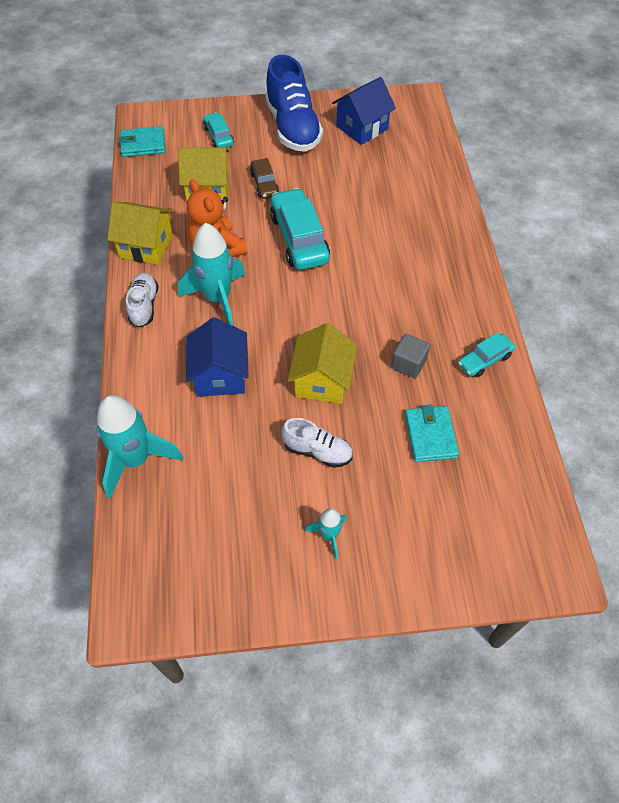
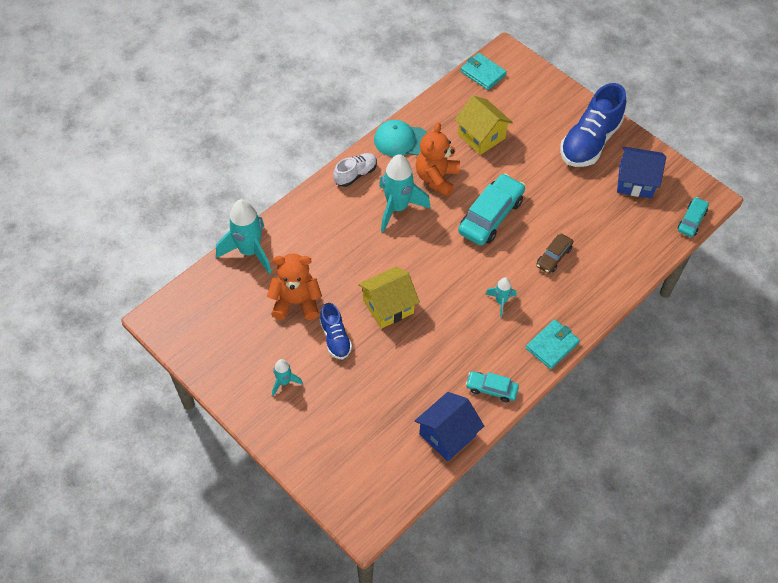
camera: 50 degrees right, 0 degrees up
yellow house [107,202,173,265] -> turquoise cap [374,120,427,157]
blue house [186,317,249,397] -> blue house moved to [415,392,484,462]
turquoise car [204,112,234,148] -> turquoise car moved to [678,197,709,237]
brown car [250,158,279,199] -> brown car moved to [536,233,573,274]
white shoe [281,418,353,468] -> blue shoe [320,303,352,359]
grey cube [391,334,430,378] -> none
turquoise wallet [405,405,459,462] -> turquoise wallet moved to [526,319,580,369]
none -> orange teddy bear [267,253,322,320]
none -> turquoise rocket [486,277,516,317]

